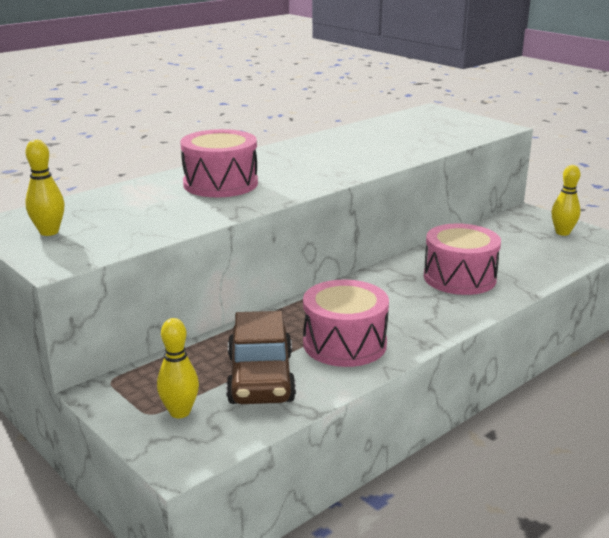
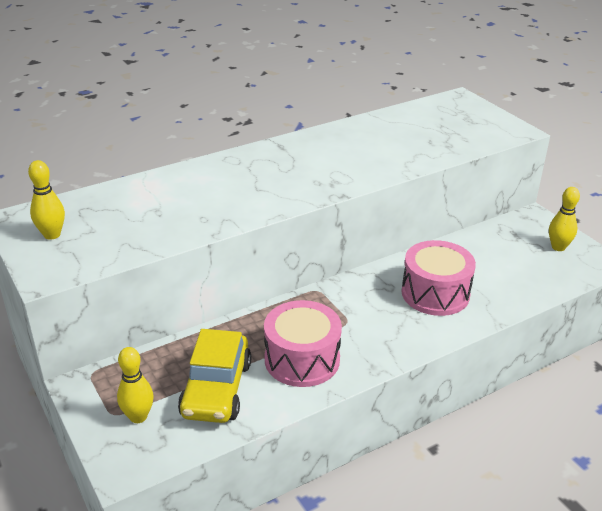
camera: 10 degrees right, 10 degrees up
pink drum [180,129,258,197] -> none
brown car [226,311,296,404] -> yellow car [178,329,251,423]

